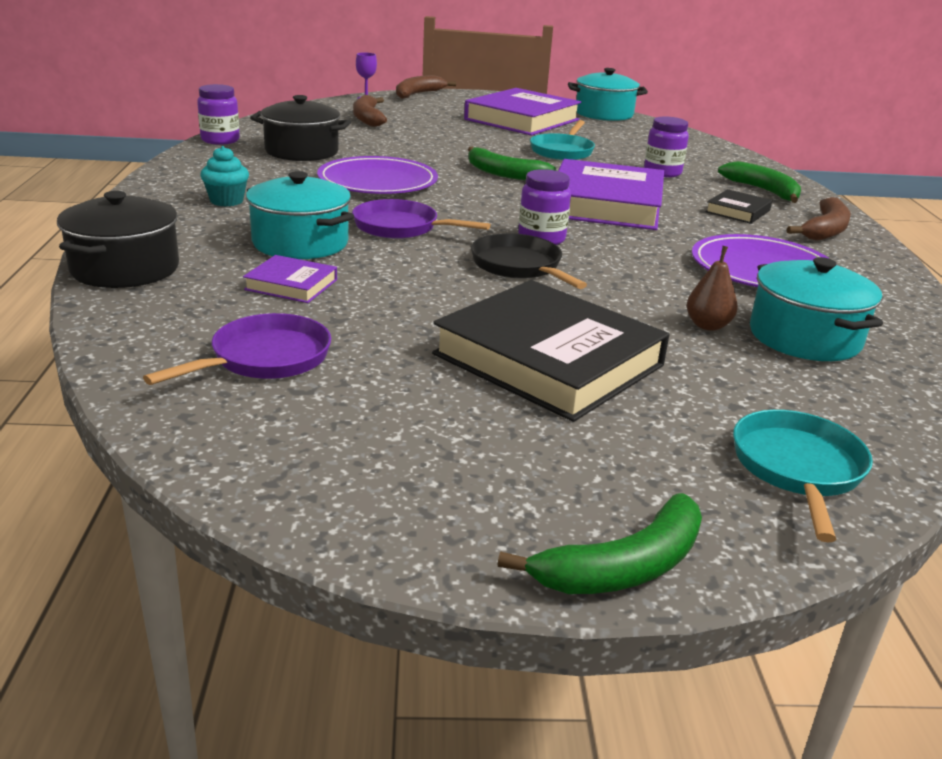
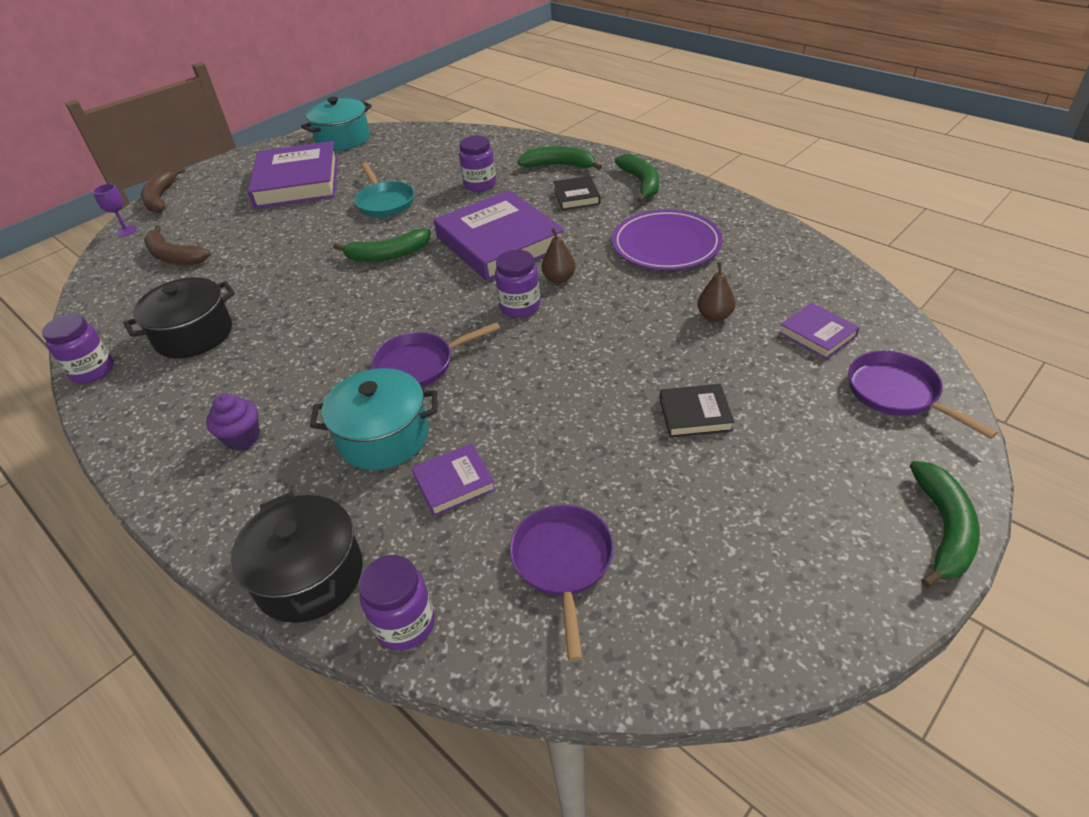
camera: 40 degrees left, 15 degrees up
turquoise cupcake [200,146,249,206] -> purple cupcake [206,394,260,450]
purple plate [317,156,438,194] -> none
black book [432,280,670,422] -> black book [660,384,734,438], size x0.46
black pan [471,233,587,289] -> none
turquoise pan [733,410,873,543] -> purple pan [848,351,998,439]
turquoise pot [750,257,883,361] -> none
brown banana [787,197,851,241] -> green banana [615,154,659,203]
none -> purple jar [359,555,435,651]
none -> brown pear [542,228,576,284]
none -> purple book [779,303,860,359]

